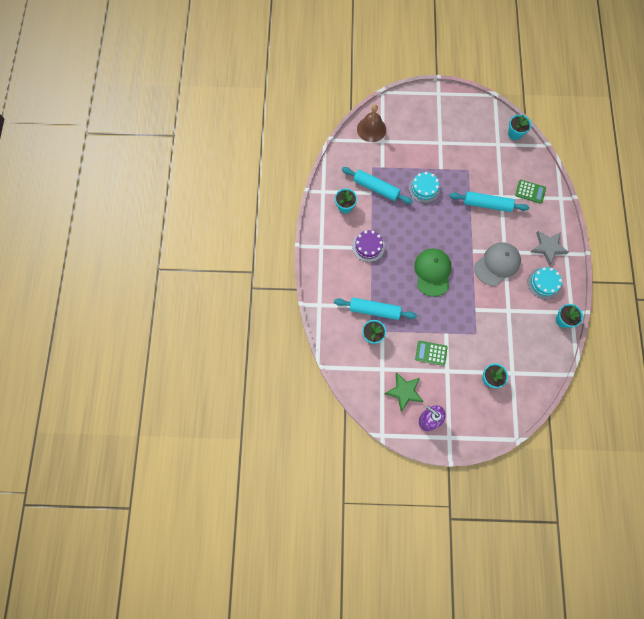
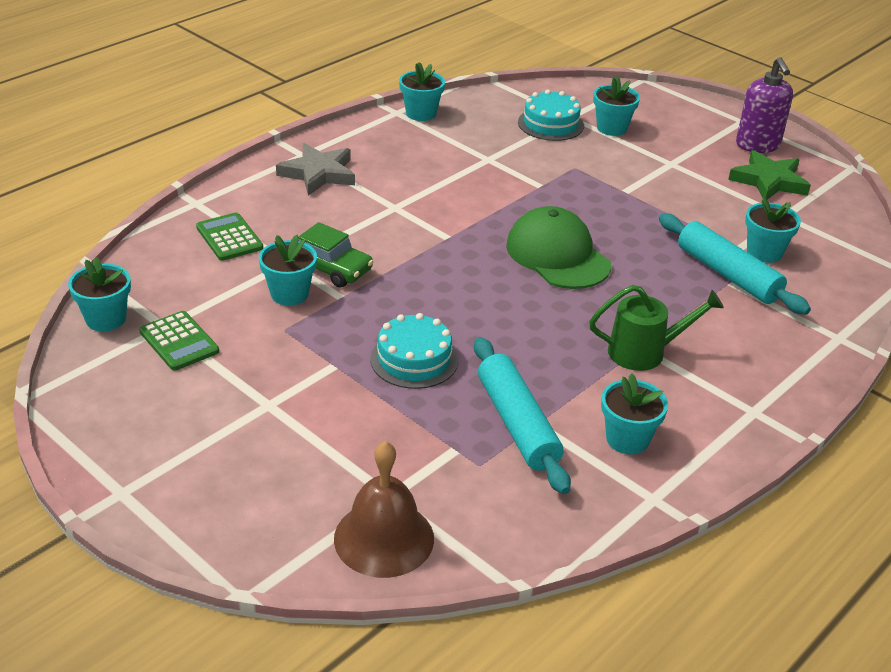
camera: 140 degrees left, 35 degrees down
purple cake [352,230,385,262] -> green watering can [589,285,724,371]
green cap [414,248,451,297] -> green cap turned 105 degrees clockwise [506,206,611,289]
green calculator [415,341,448,366] -> green calculator moved to [139,311,219,371]
turquoise rolling pin [449,191,529,212] -> green car [298,222,374,287]
grey cap [474,243,521,286] -> none
turquoise cake [527,267,562,299] -> turquoise cake moved to [518,90,584,141]
none -> turquoise flower pot [259,235,317,306]

